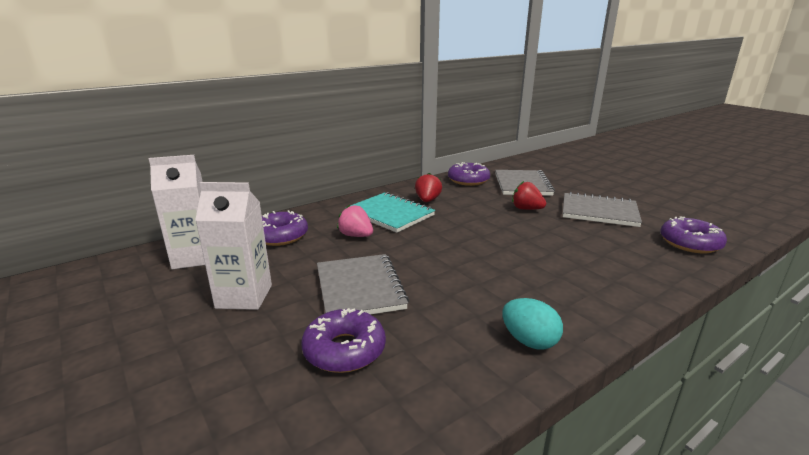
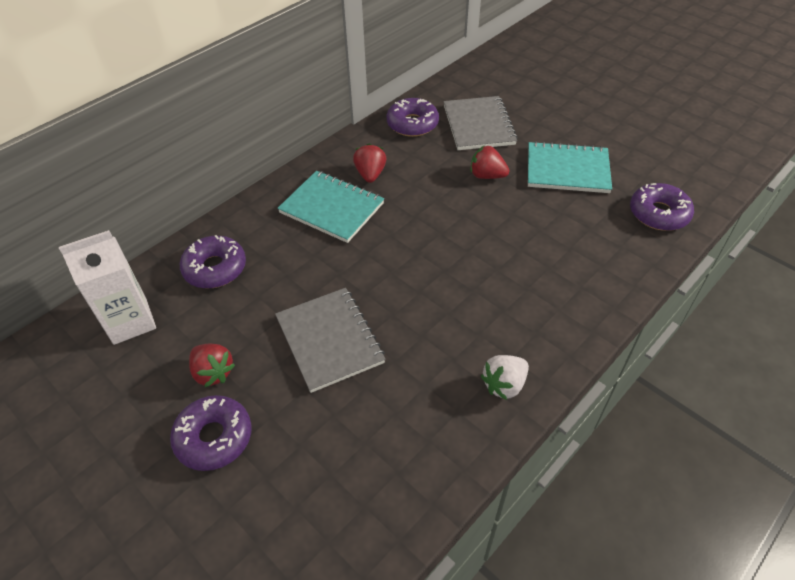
camera: 10 degrees left, 25 degrees up
white carton [195,182,272,310] -> red strawberry [189,344,235,387]
purple donut [301,308,386,373] -> purple donut moved to [170,395,252,471]
pink strawberry [337,205,373,237] -> none
turquoise egg [502,298,563,350] -> white strawberry [480,355,529,400]
grey notebook [563,192,642,227] -> turquoise notebook [528,141,612,193]

